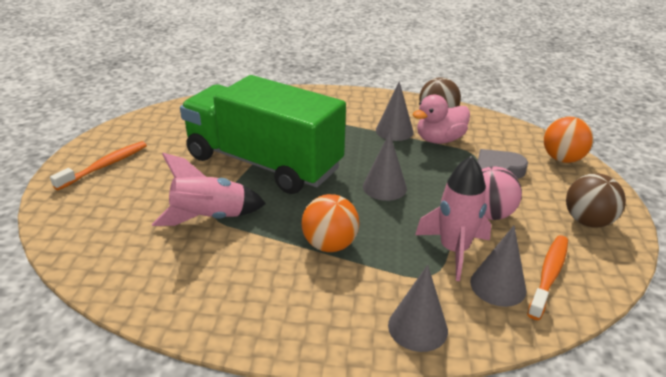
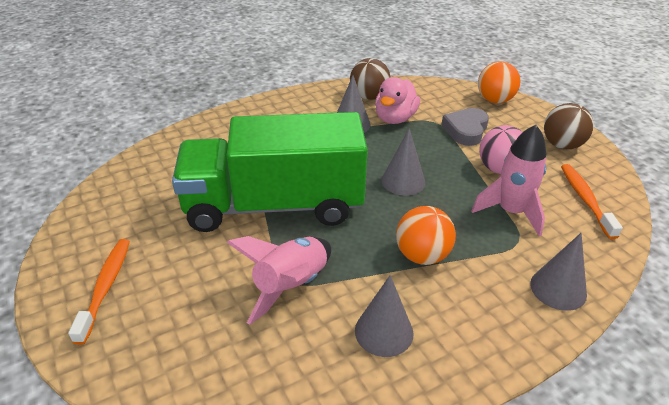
camera: 35 degrees left, 5 degrees up
grey cone [470,225,526,307] -> grey cone moved to [355,275,414,357]

